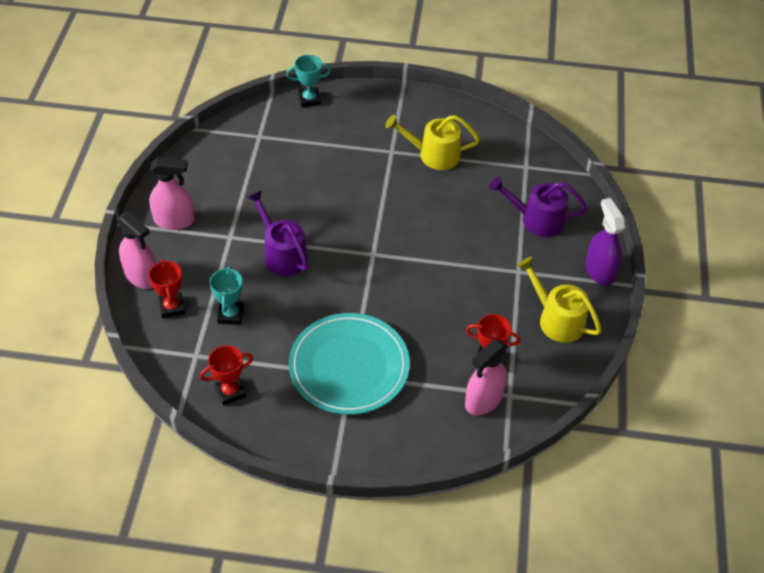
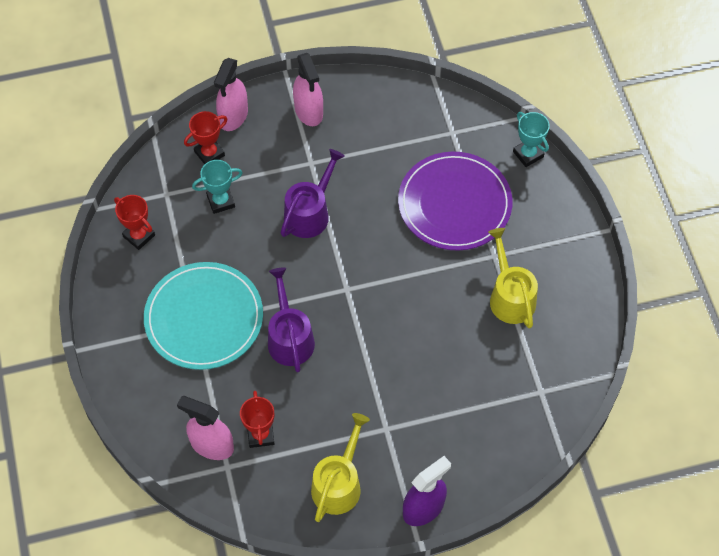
camera: 70 degrees right, 10 degrees up
purple watering can [489,177,587,237] -> purple watering can moved to [268,268,315,373]
none -> purple plate [398,152,512,251]

